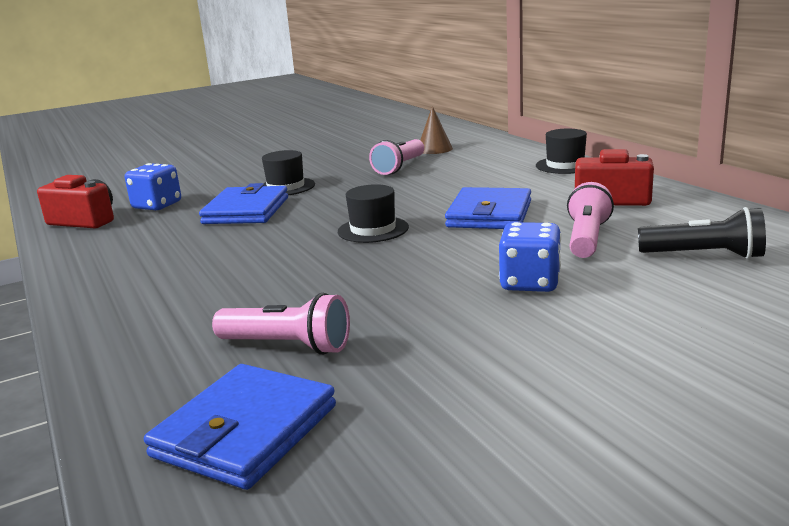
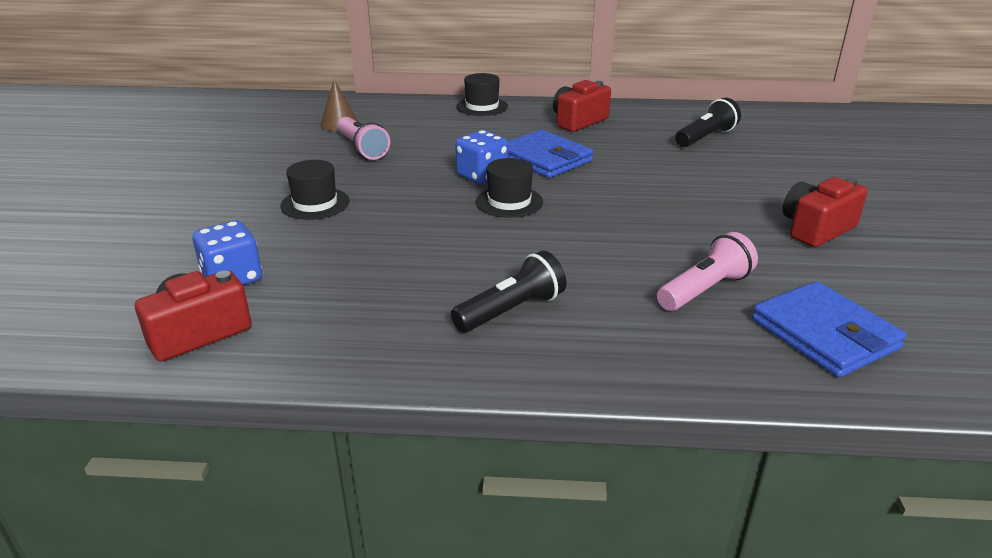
camera: 60 degrees left, 10 degrees up
blue wallet [199,183,288,224] -> none
blue dice [499,222,561,292] -> blue dice moved to [455,130,508,184]
pink flashlight [567,182,614,258] -> none
none -> black flashlight [451,250,566,333]
none -> red camera [783,177,868,247]

